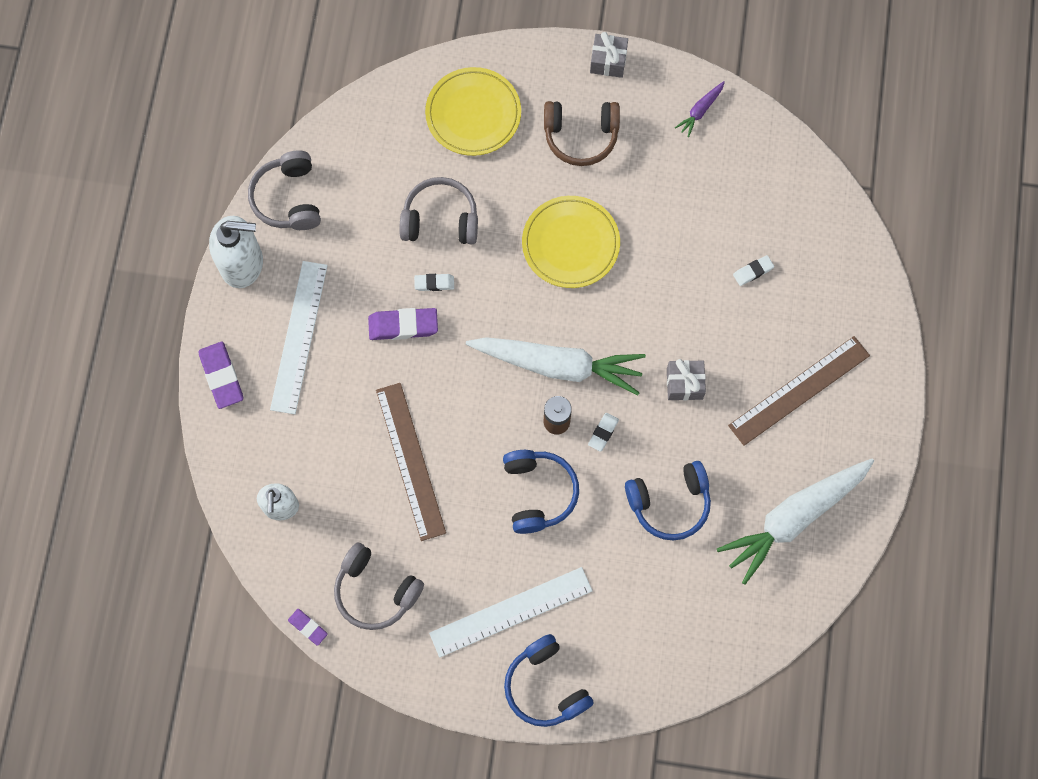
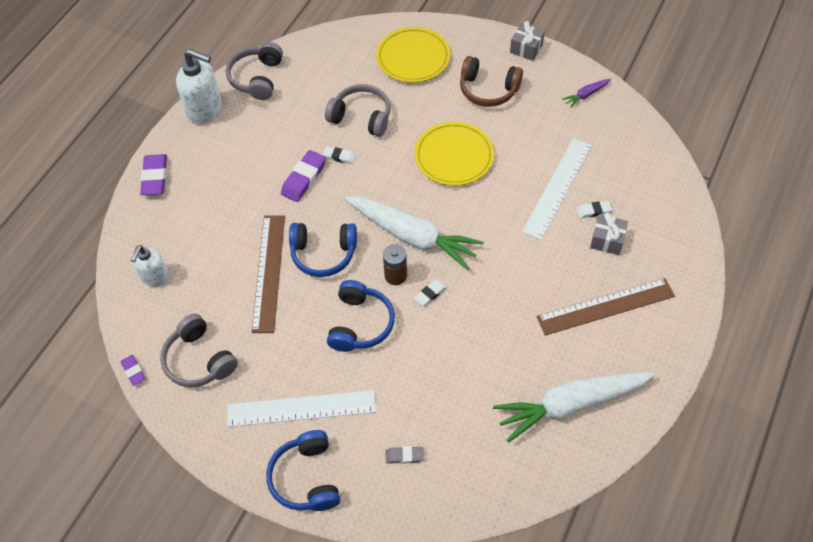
camera: 20 degrees right, 15 degrees down
white ruler [270,261,328,414] -> white ruler moved to [522,138,592,240]
purple eraser [368,308,438,340] -> purple eraser turned 75 degrees counterclockwise [281,150,326,202]
blue headphones [625,461,711,541] -> blue headphones moved to [289,223,357,277]
grey gift [667,359,706,400] -> grey gift moved to [590,212,628,255]
none -> grey eraser [386,446,424,464]

